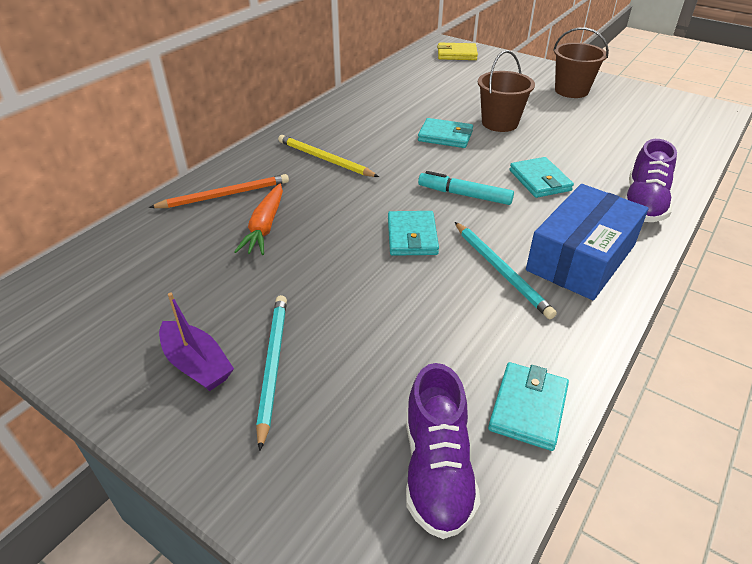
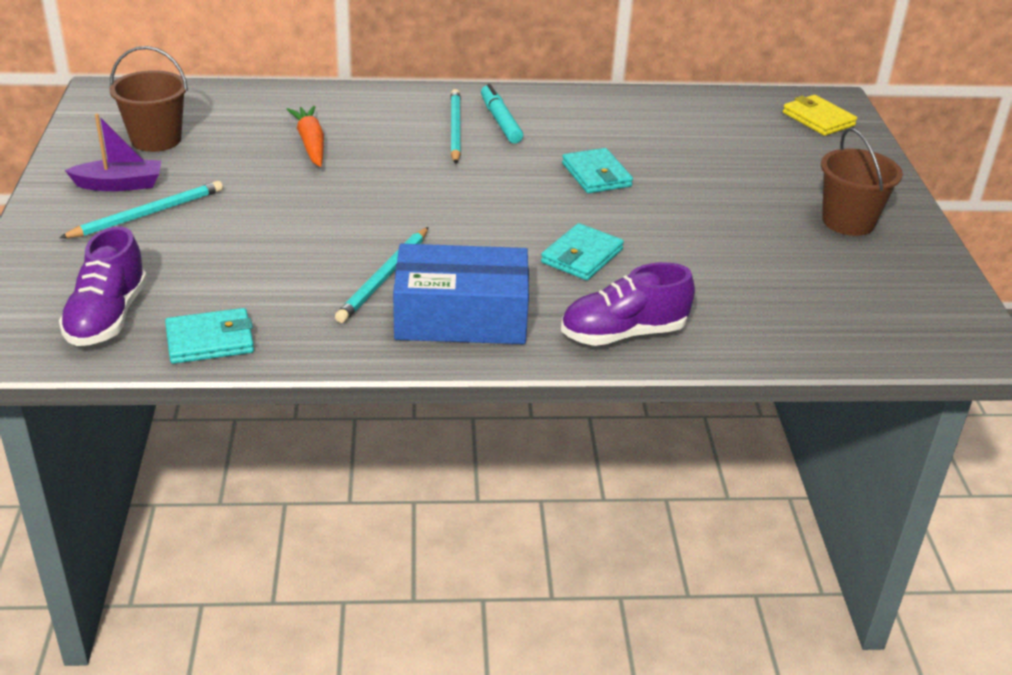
camera: 50 degrees right, 5 degrees down
orange pencil [149,174,289,208] -> none
purple boat [159,293,234,391] -> purple boat turned 105 degrees counterclockwise [65,114,161,191]
orange carrot [234,184,283,255] -> orange carrot turned 105 degrees clockwise [286,106,324,167]
yellow pencil [278,135,379,177] -> turquoise pencil [450,89,461,164]
turquoise wallet [388,211,439,256] -> none
purple shoe [406,363,480,539] -> purple shoe turned 45 degrees counterclockwise [59,226,147,346]
turquoise marker [418,171,514,205] -> turquoise marker moved to [481,84,523,144]
brown bucket [478,50,535,132] -> brown bucket moved to [110,46,188,152]

